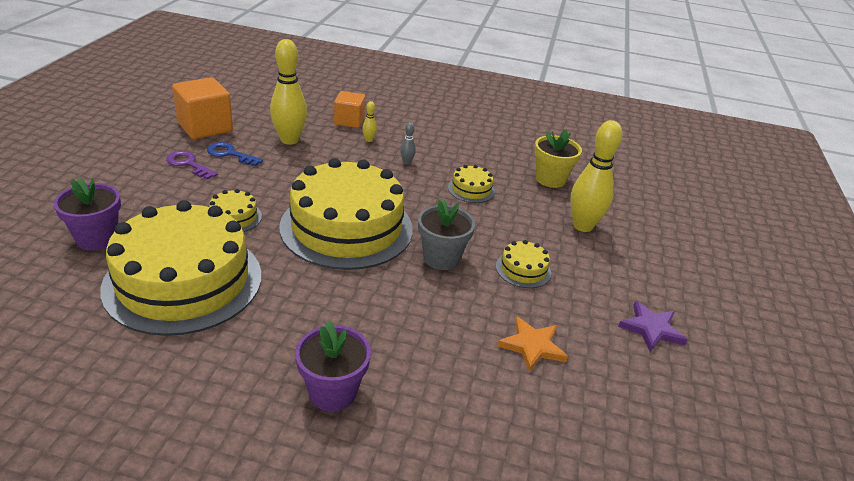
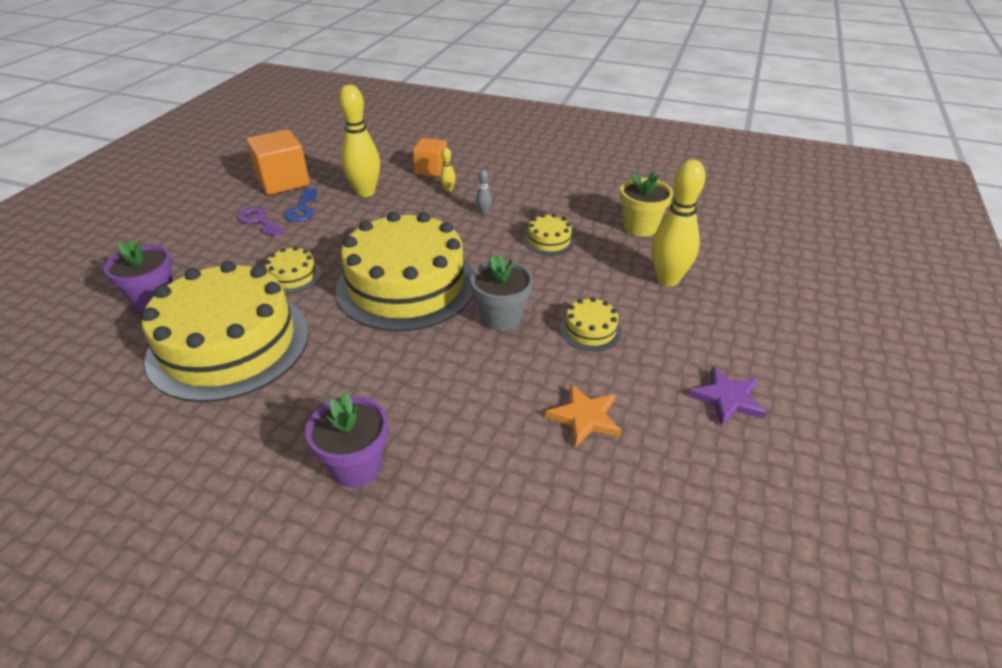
camera: 10 degrees right, 5 degrees up
blue key [207,142,263,166] -> blue key turned 120 degrees counterclockwise [285,188,317,222]

